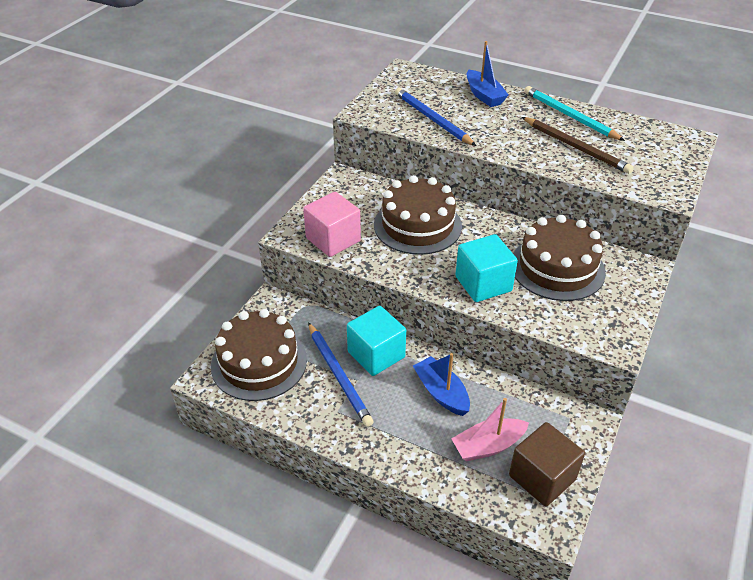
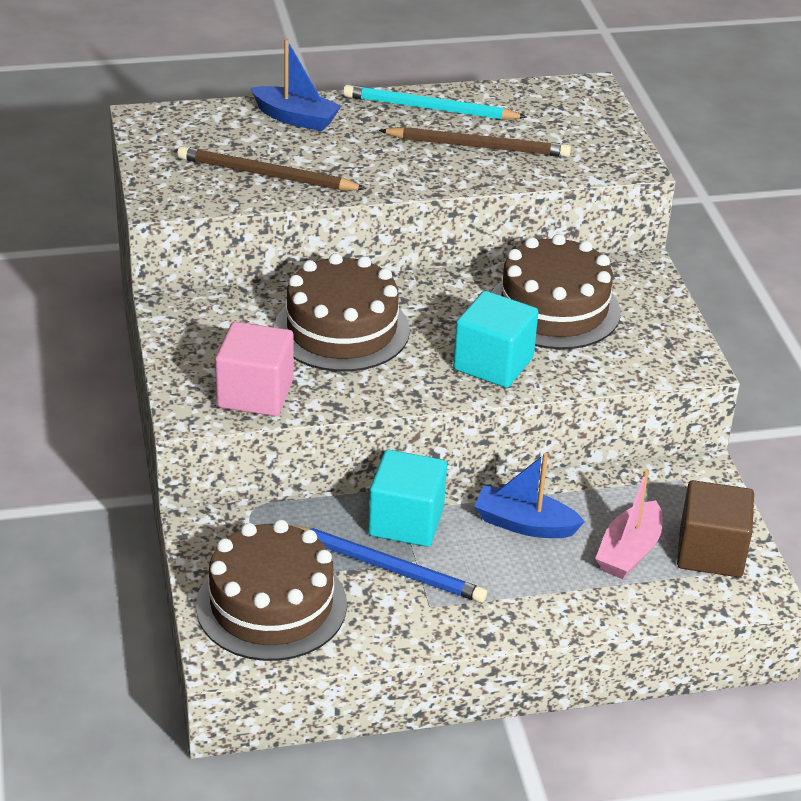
camera: 40 degrees left, 5 degrees down
blue pencil [395,88,476,146] -> brown pencil [177,146,366,191]

